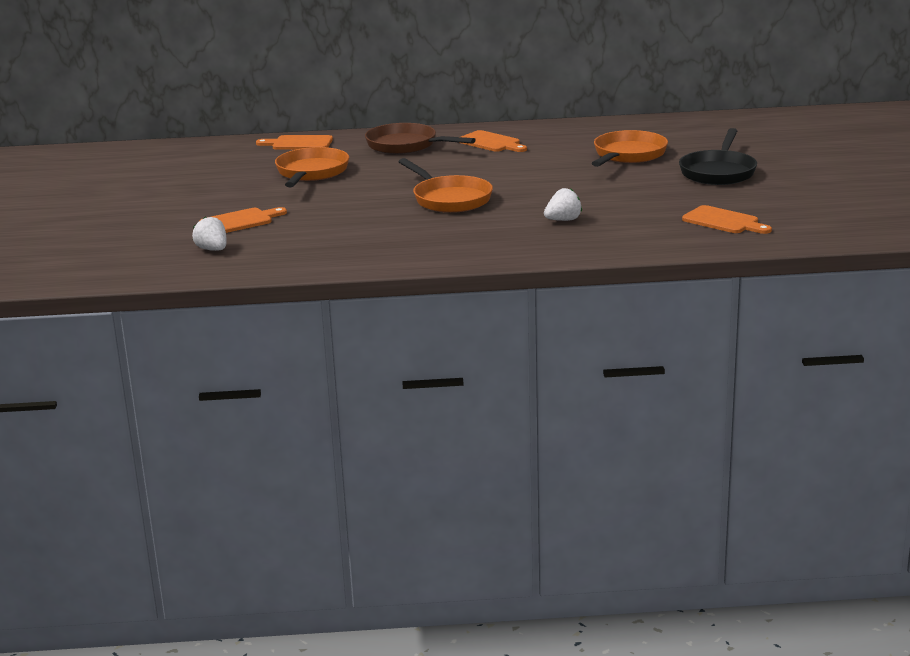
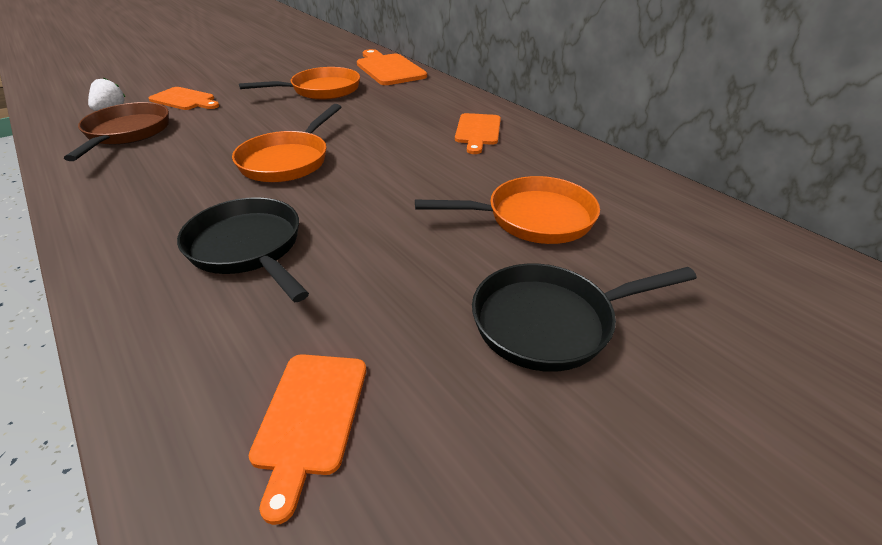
camera: 55 degrees right, 15 degrees up
orange cutting board [256,135,333,150] -> orange cutting board [357,49,427,85], size x1.52
brown pan [365,123,476,154] -> brown pan moved to [64,102,169,161]
white strawberry [544,188,582,221] -> black pan [177,197,309,302]

